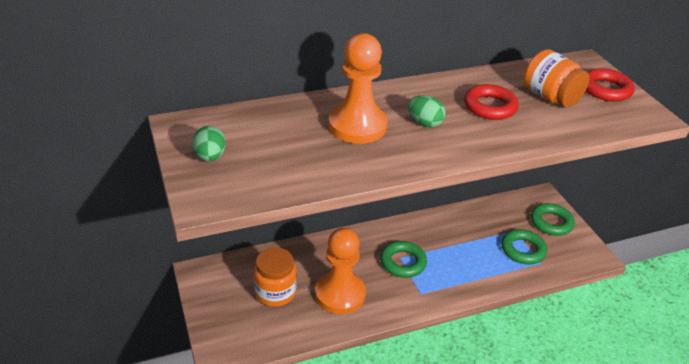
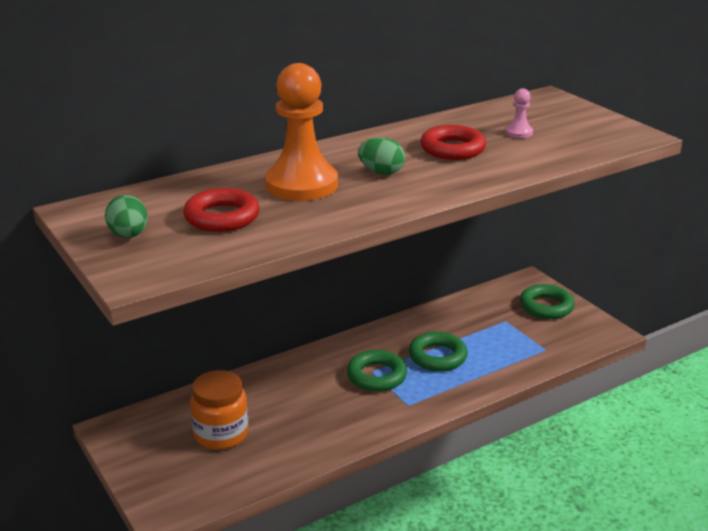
camera: 10 degrees left, 10 degrees down
orange pawn [315,228,366,314] -> none
green ring [502,229,547,264] -> green ring moved to [409,332,468,371]
orange jar [524,49,590,108] -> pink pawn [506,88,533,138]
red ring [586,68,635,102] -> red ring moved to [183,188,260,232]

